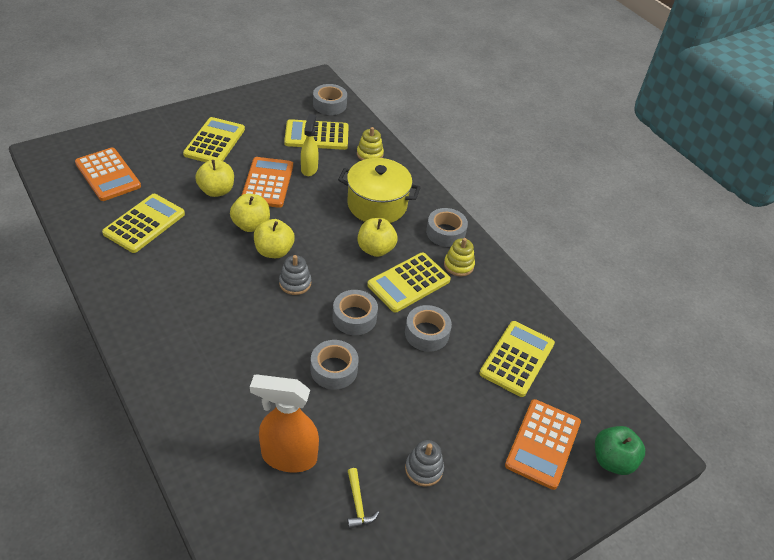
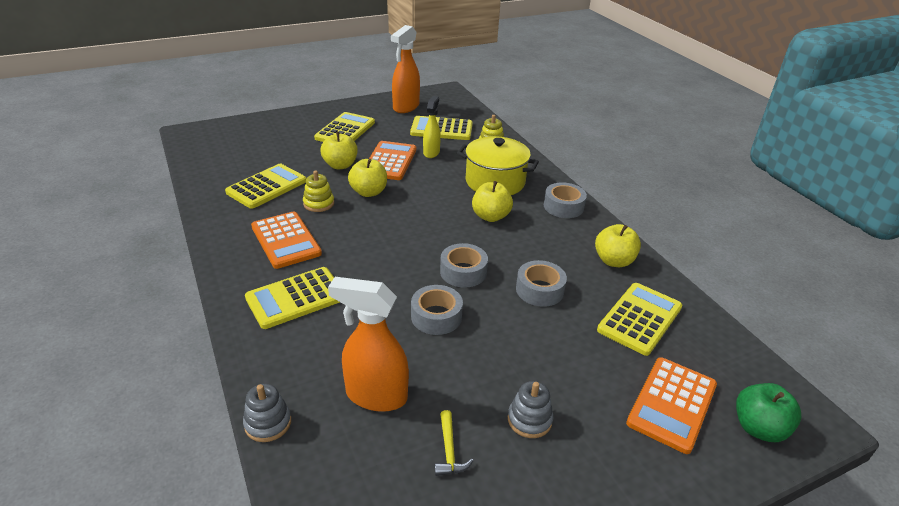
camera: 10 degrees right, 10 degrees down
orange calculator [75,147,141,201] -> orange calculator moved to [251,211,322,269]
yellow apple [254,219,295,258] -> yellow apple moved to [595,224,641,267]
grey stacking toy [279,255,311,295] -> grey stacking toy moved to [243,384,291,442]
grey tape [313,84,347,115] -> none
yellow calculator [367,253,451,313] -> yellow calculator moved to [245,267,340,329]
yellow stacking toy [444,238,475,277] -> yellow stacking toy moved to [303,171,334,212]
none -> orange spray bottle [391,25,420,113]

